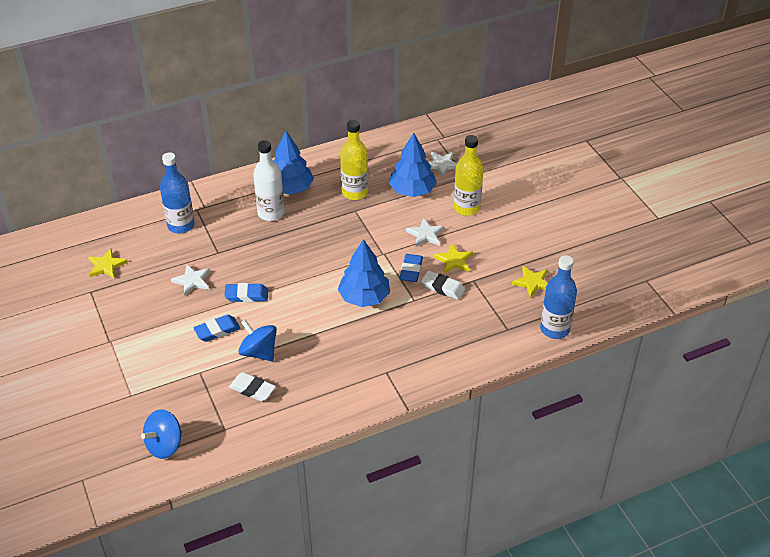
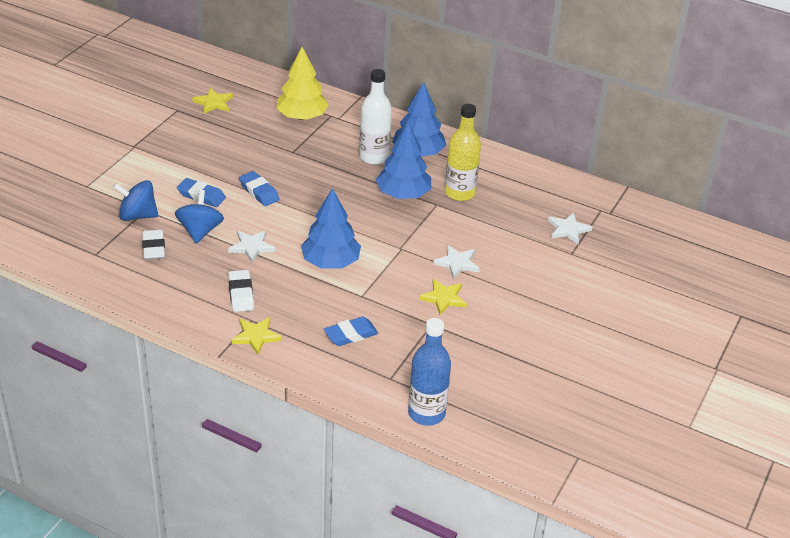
camera: 50 degrees right, 5 degrees down
blue spinning top [141,409,182,459] -> blue spinning top moved to [113,180,158,221]
blue bottle [160,152,195,234] -> yellow tree [276,47,329,120]
white star [171,265,210,296] -> white star moved to [228,230,275,263]
blue tree [389,133,437,197] -> blue tree moved to [376,122,431,199]
blue eraser [399,254,423,282] -> blue eraser moved to [324,317,378,346]
white eraser [421,271,465,300] -> white eraser moved to [228,270,254,312]
yellow bottle [453,135,483,216] -> none
yellow star [512,266,548,298] -> yellow star moved to [231,317,282,355]

